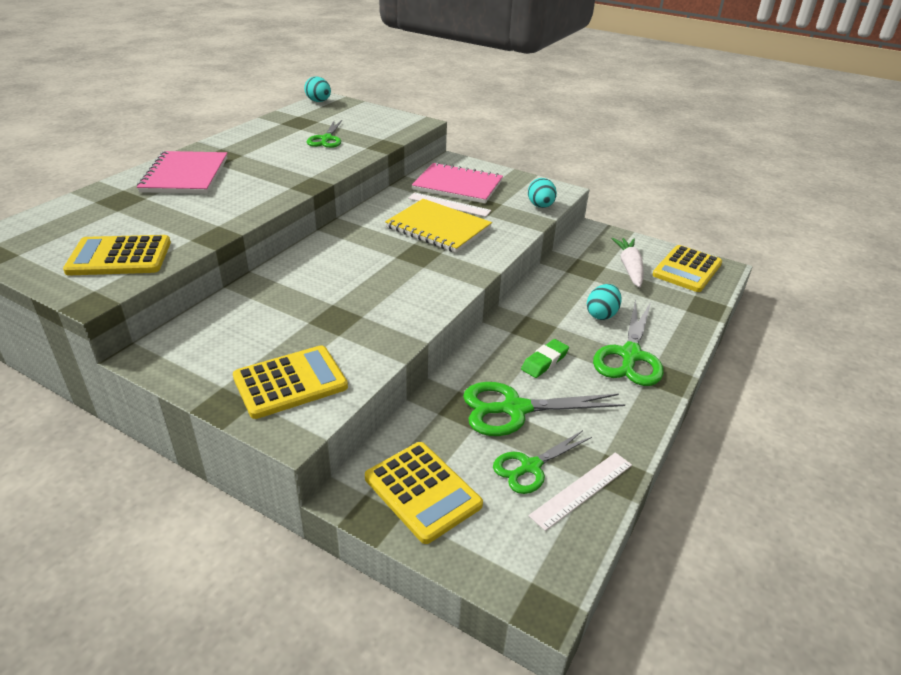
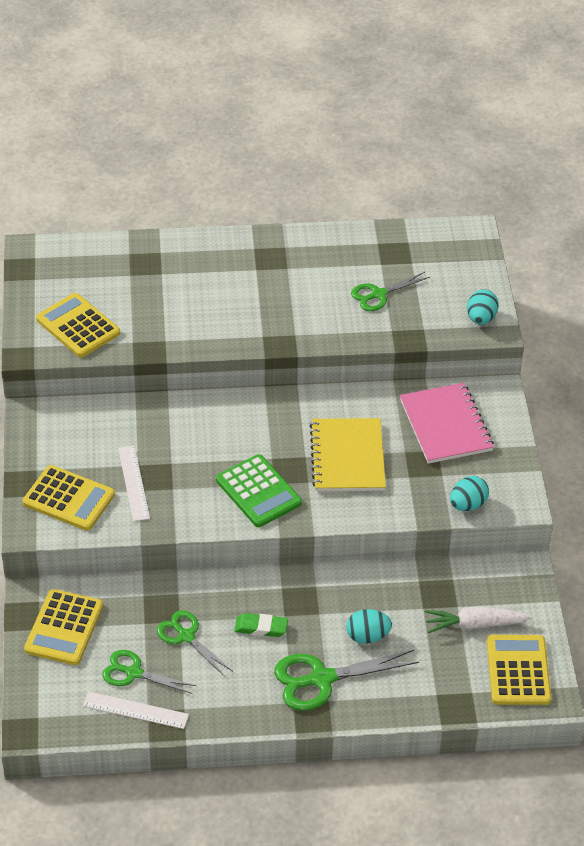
camera: 55 degrees right, 10 degrees up
pink notebook [137,151,228,194] -> none
turquoise egg [304,76,331,102] -> turquoise egg moved to [467,289,499,325]
white ruler [408,192,491,217] -> white ruler moved to [118,446,150,522]
green scissors [463,382,625,436] -> green scissors [157,610,232,677], size x0.65
white carrot [612,238,644,288] -> white carrot turned 150 degrees counterclockwise [425,606,532,633]
yellow calculator [653,245,722,292] -> yellow calculator turned 90 degrees clockwise [487,635,551,705]
none -> green calculator [216,454,302,527]

